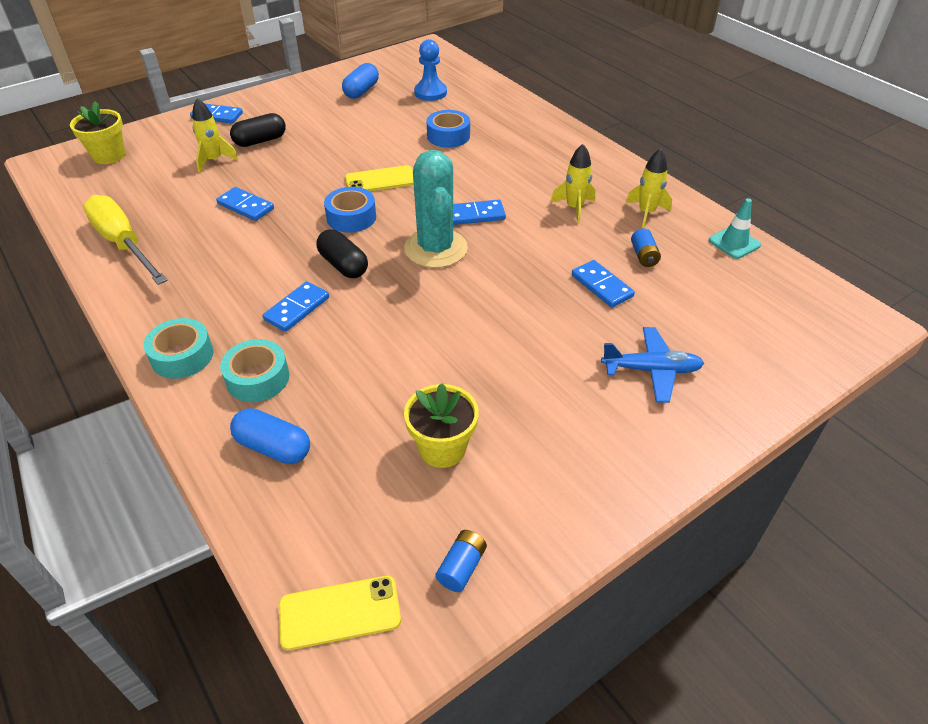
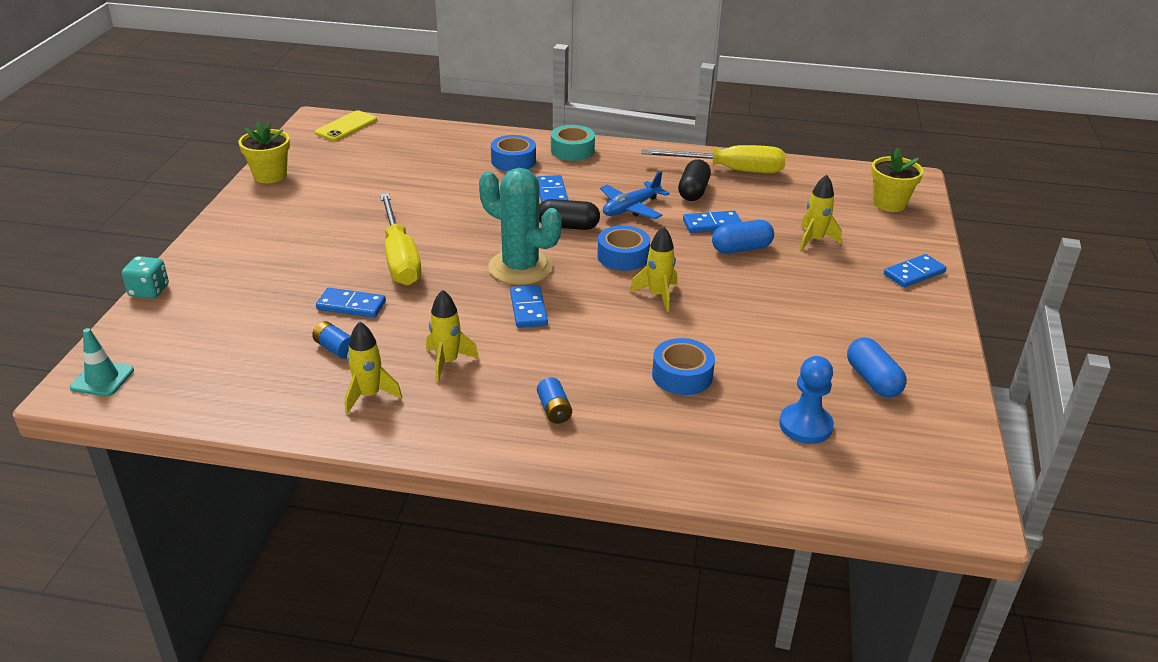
camera: 135 degrees right, 10 degrees down
turquoise tape [220,339,289,402] -> blue tape [491,135,536,171]
black capsule [230,113,286,147] -> black capsule moved to [678,159,711,201]
blue capsule [230,408,310,464] -> blue capsule moved to [712,220,774,254]
yellow phone [345,165,414,191] -> yellow rocket [630,226,677,312]
yellow flower pot [404,383,479,468] -> yellow flower pot moved to [239,121,290,183]
blue battery [435,530,487,592] -> blue battery moved to [537,377,572,424]
blue domino [453,200,506,225] -> blue domino turned 45 degrees counterclockwise [510,285,548,328]
blue plane [601,327,704,403] -> blue plane moved to [600,171,669,219]
turquoise traffic cone [709,198,761,259] -> turquoise traffic cone moved to [70,328,134,396]
none -> turquoise dice [122,256,169,299]
none -> yellow screwdriver [380,193,422,286]

